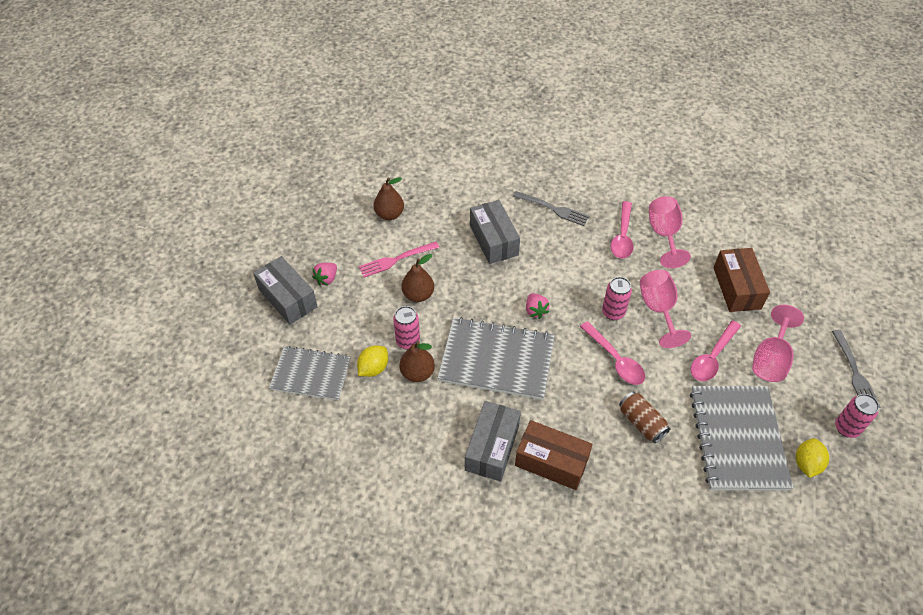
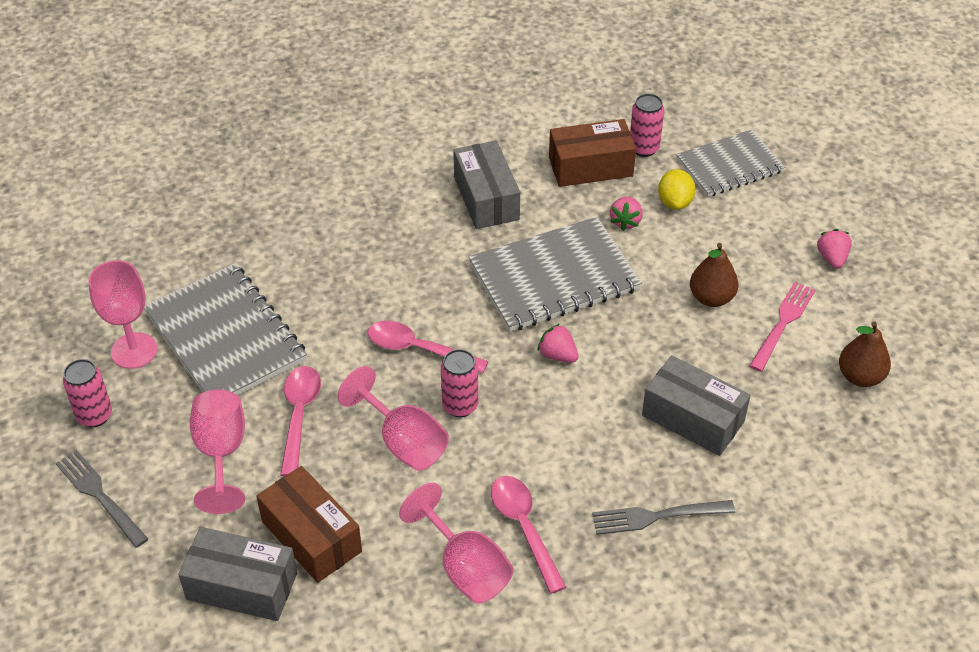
camera: 145 degrees right, 5 degrees down
grey box [253,256,318,325] -> grey box moved to [178,527,297,621]
pink can [393,306,420,350] -> pink can moved to [630,94,664,157]
brown pear [399,341,435,382] -> pink strawberry [610,197,643,231]
brown box [515,420,593,490] -> brown box moved to [549,119,636,187]
brown can [619,392,670,443] -> none
yellow lemon [796,438,829,478] -> pink goblet [88,260,157,369]

